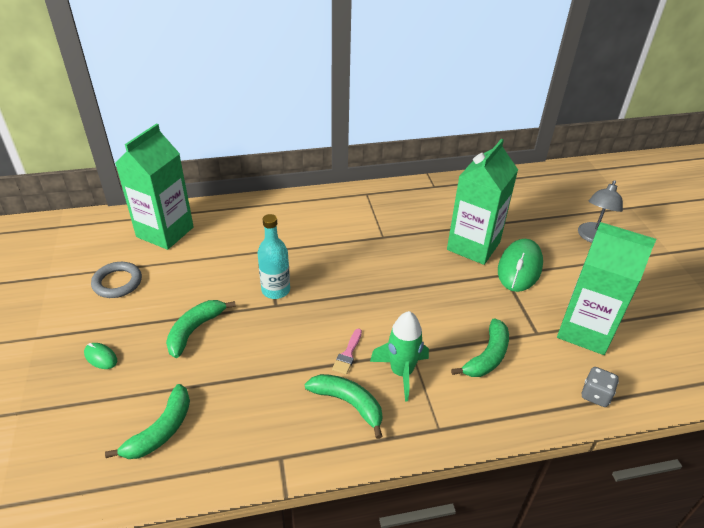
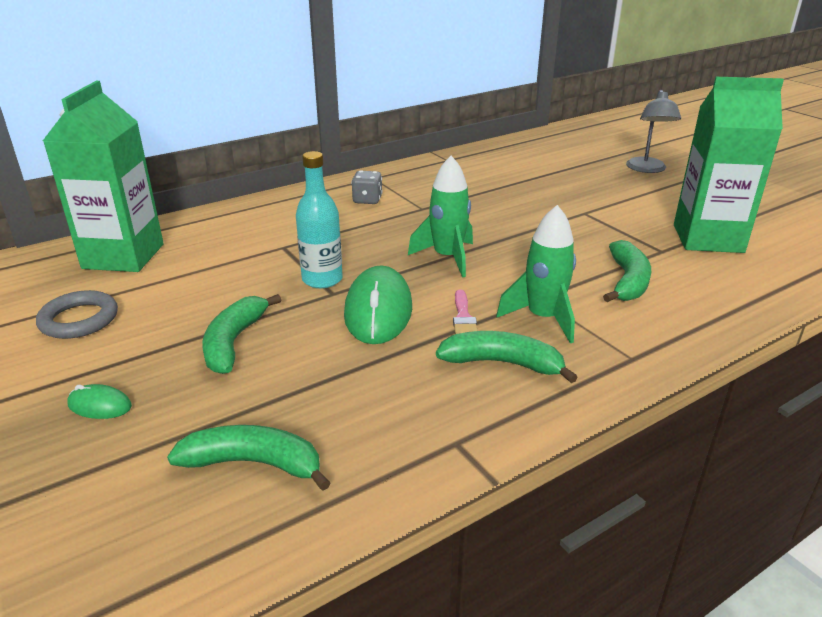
camera: 20 degrees left, 10 degrees down
green banana [105,384,190,459] -> green banana turned 90 degrees counterclockwise [167,425,330,491]
green carton [447,139,518,265] -> none
green mouse [498,239,543,292] -> green mouse moved to [344,265,412,344]
grey dice [582,367,619,407] -> grey dice moved to [351,170,383,204]
none -> green rocket [408,156,473,278]

